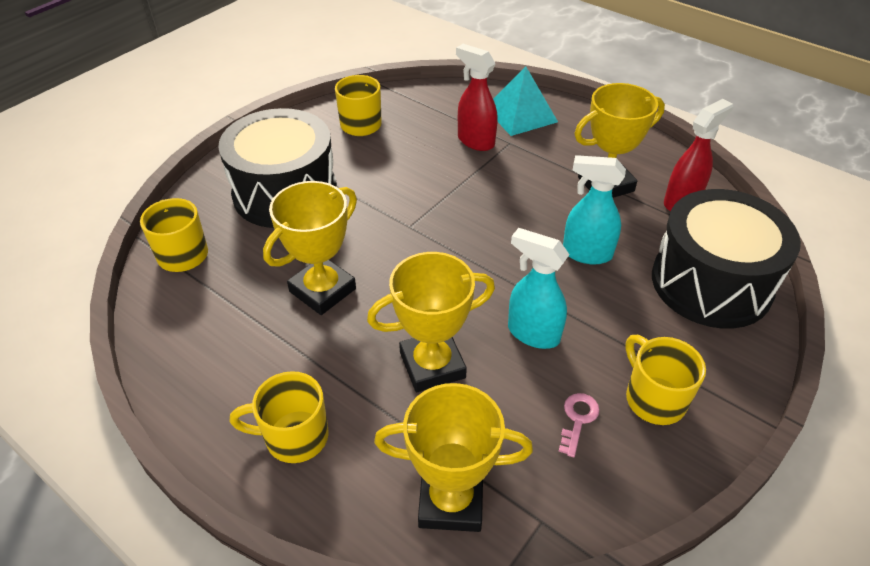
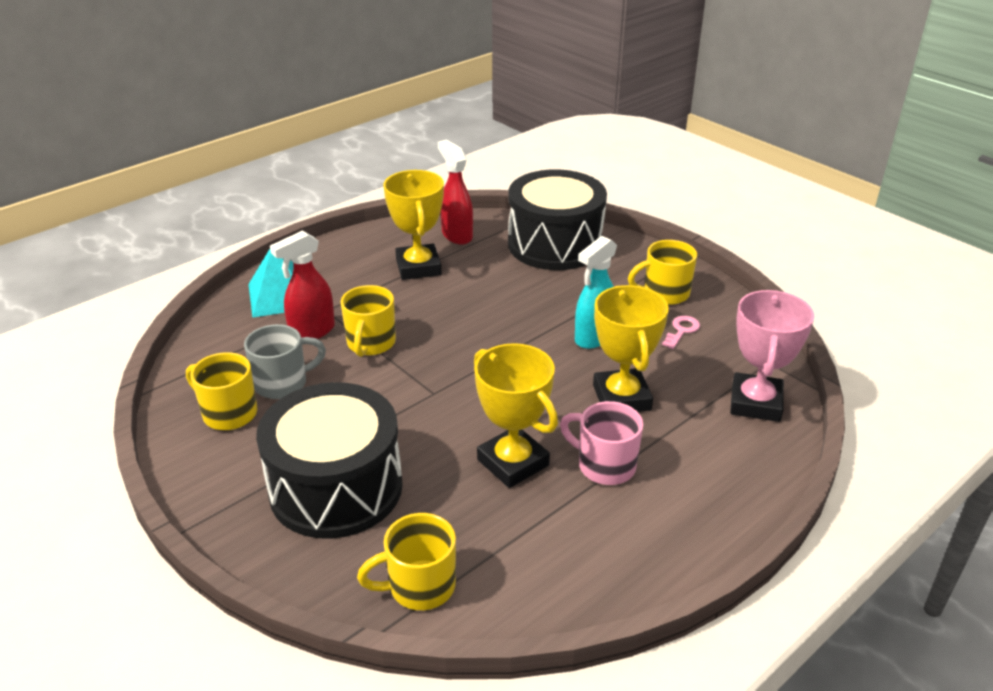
camera: 80 degrees left, 10 degrees down
yellow mug [229,371,329,463] -> yellow mug moved to [341,285,396,357]
yellow trophy [374,383,533,532] -> pink trophy [730,290,814,422]
pink key [559,393,600,457] -> pink key turned 90 degrees clockwise [662,316,700,349]
turquoise spray bottle [563,155,626,264] -> none
none -> grey mug [244,324,326,399]
none -> pink mug [560,401,643,485]

